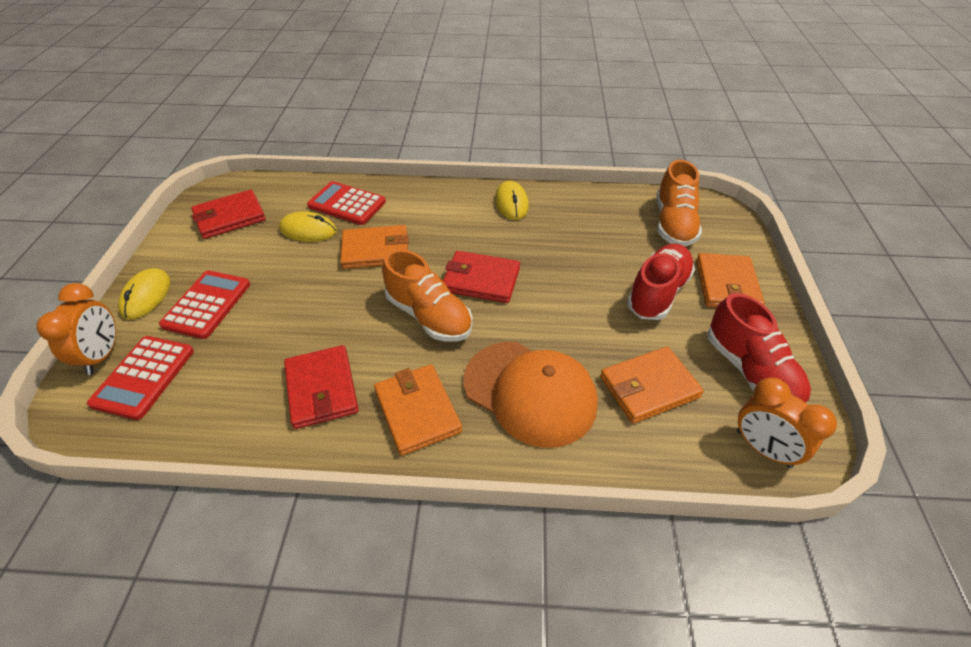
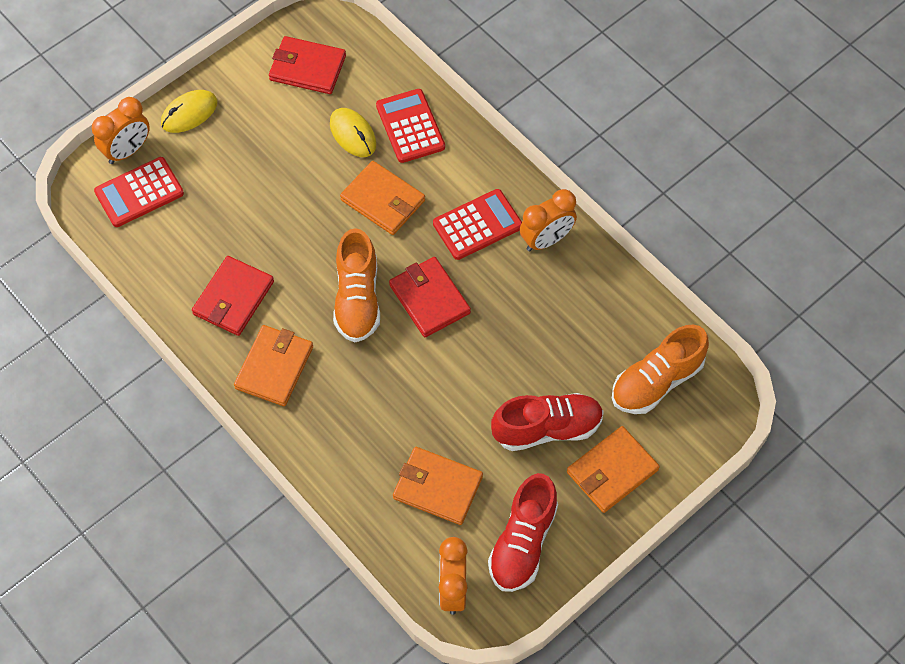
camera: 45 degrees right, 15 degrees up
red calculator [159,271,250,339] -> red calculator moved to [433,189,522,260]
orange cap [463,342,598,448] -> none
yellow mouse [495,181,529,220] -> orange clock [520,189,577,252]

